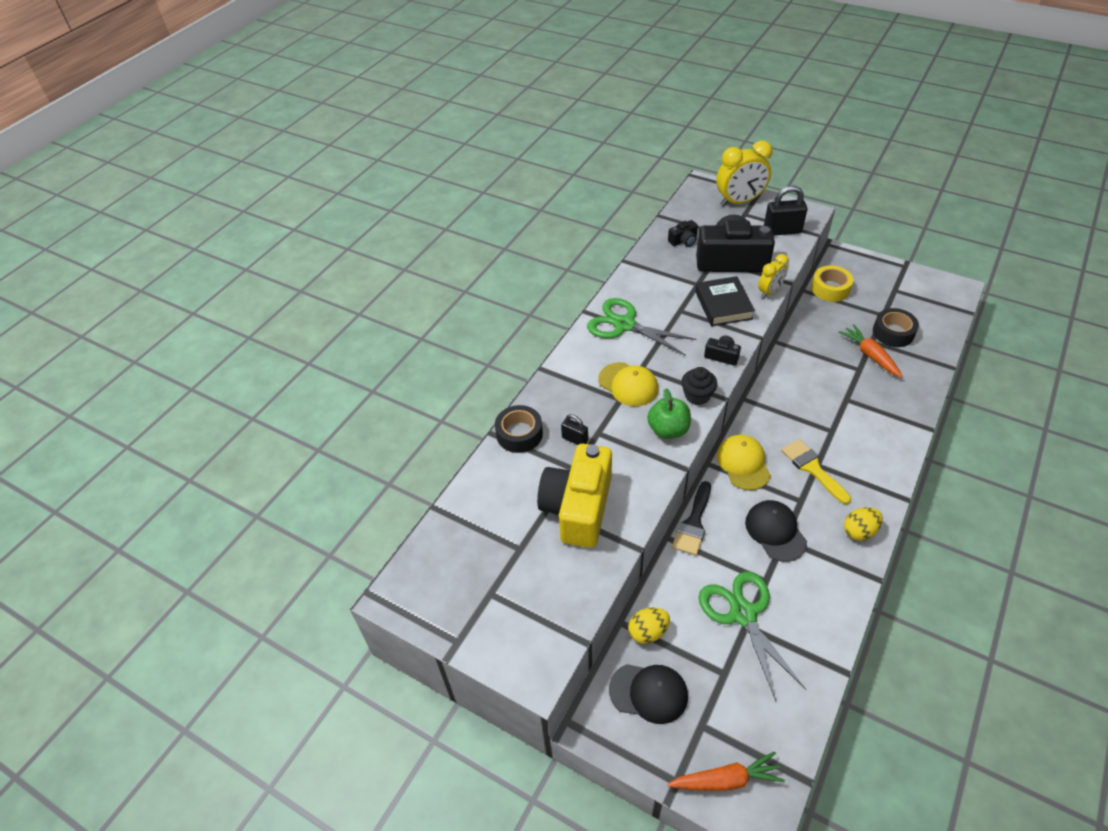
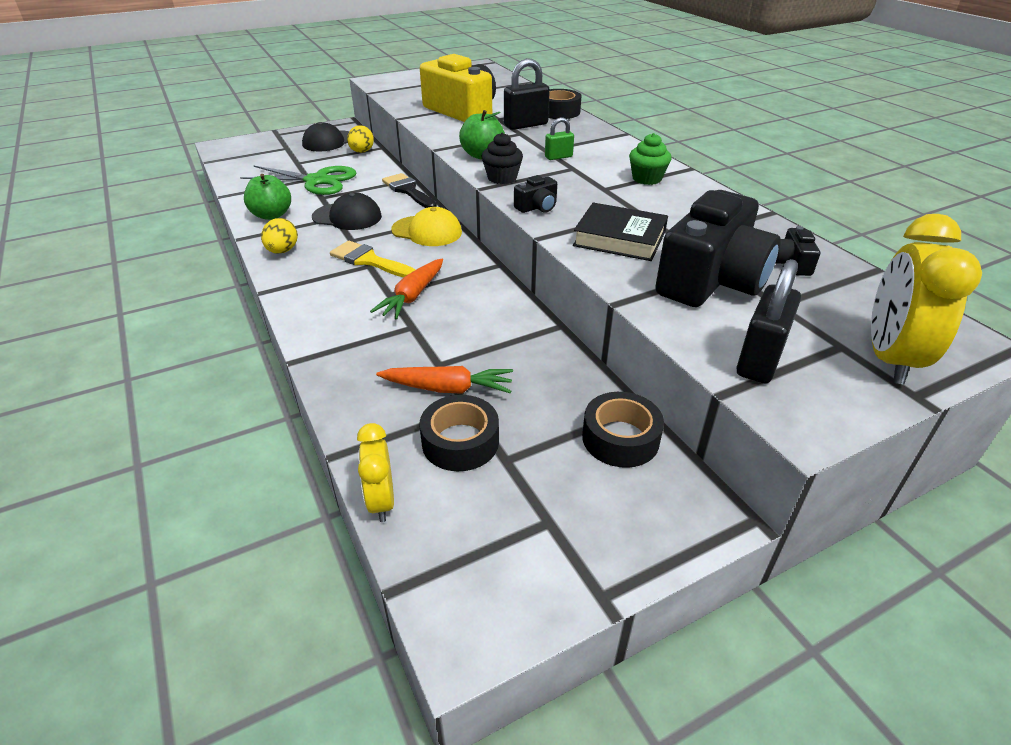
camera: 120 degrees right, 10 degrees down
black padlock [561,414,588,445] -> black padlock [504,58,550,130], size x1.76
green scissors [587,298,697,356] -> green cupcake [629,133,672,185]
yellow cap [598,362,658,406] -> green padlock [545,117,574,160]
orange carrot [668,752,785,791] -> orange carrot moved to [370,259,443,319]
yellow clock [758,254,789,298] -> yellow clock moved to [357,423,394,522]
yellow brush [781,439,851,504] -> yellow brush turned 150 degrees counterclockwise [330,241,416,278]
yellow tape [811,265,854,302] -> black tape [582,392,664,468]
none -> green apple [244,174,291,220]

